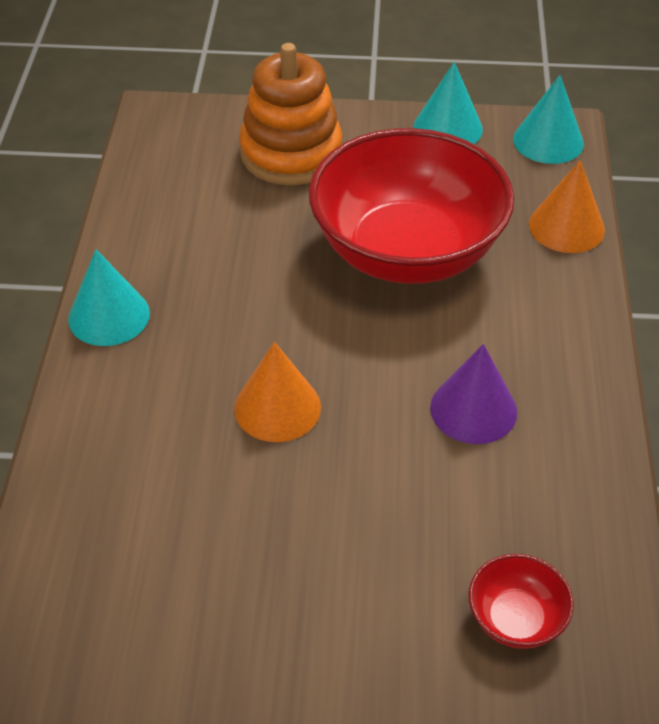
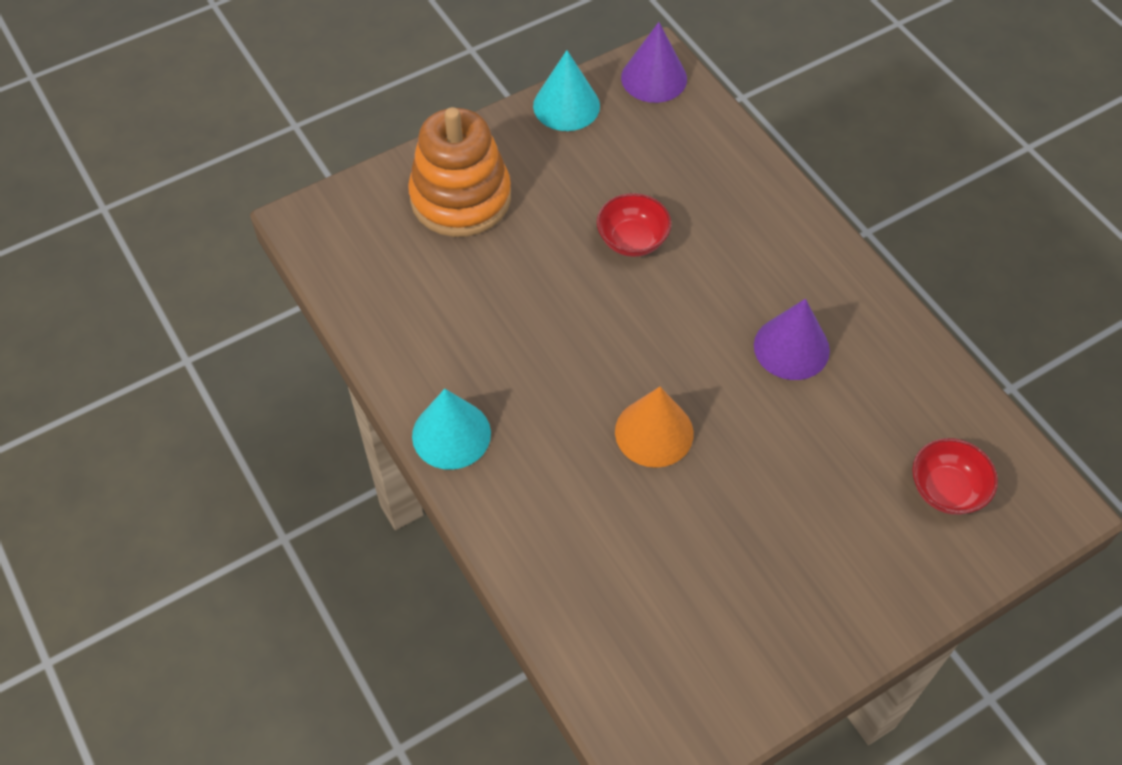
camera: 35 degrees left, 10 degrees up
red bowl [309,128,514,284] -> red bowl [597,193,671,257], size x0.40
turquoise cone [513,75,584,164] -> purple cone [621,22,687,103]
orange cone [529,160,605,253] -> none

